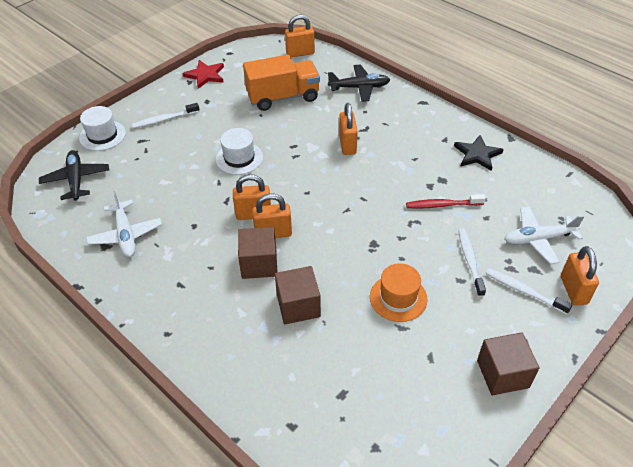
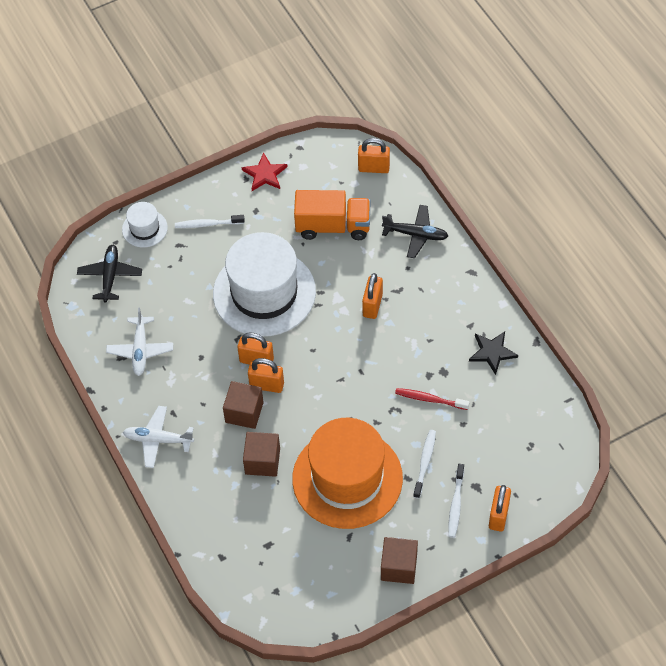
camera: 20 degrees right, 10 degrees up
white hat [216,128,263,175] -> white hat [213,232,316,337], size x2.20
orange hat [370,263,427,322] -> orange hat [292,418,403,529], size x2.20
white toothbrush [485,268,572,314] -> white toothbrush turned 135 degrees counterclockwise [448,464,464,538]
white plane [504,206,584,264] -> white plane moved to [123,406,194,468]

